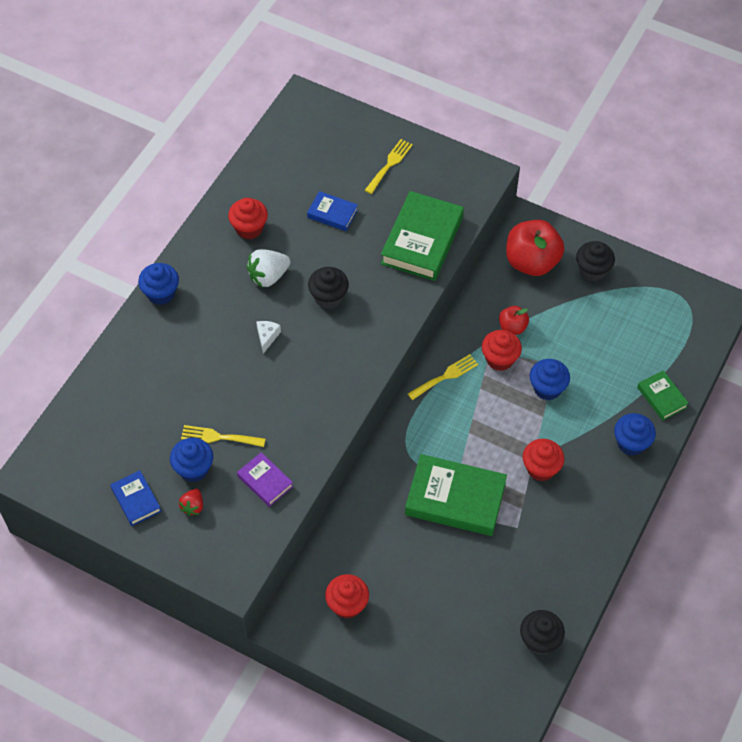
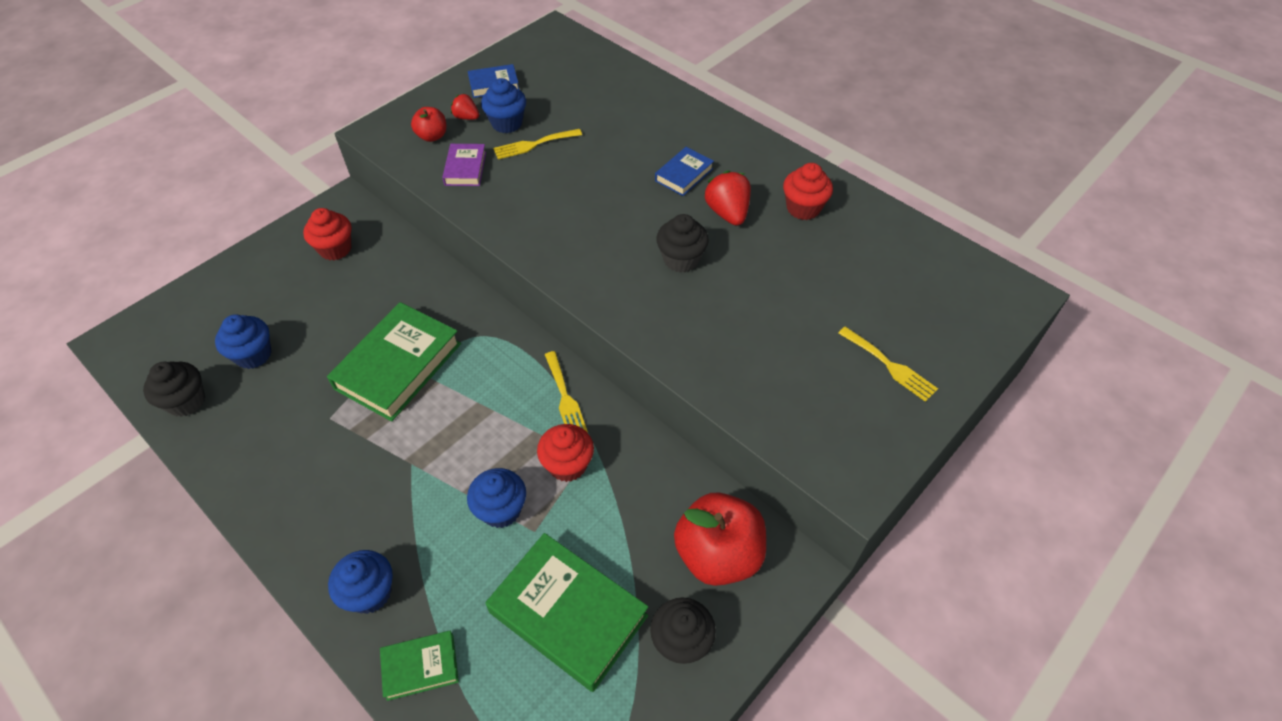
camera: 105 degrees right, 5 degrees down
blue cupcake [138,263,179,305] -> blue cupcake moved to [215,314,272,369]
yellow fork [181,425,266,447] -> yellow fork turned 135 degrees counterclockwise [493,129,582,159]
purple book [237,452,293,507] -> purple book turned 60 degrees counterclockwise [442,144,486,186]
white strawberry [246,249,290,288] -> red strawberry [705,170,751,226]
white cheese [256,321,281,354] -> none
blue book [307,191,358,231] -> blue book moved to [655,147,714,196]
green book [381,191,464,281] -> green book moved to [485,533,648,692]
red apple [499,306,529,335] -> red apple moved to [411,107,446,142]
red cupcake [523,439,565,481] -> none

